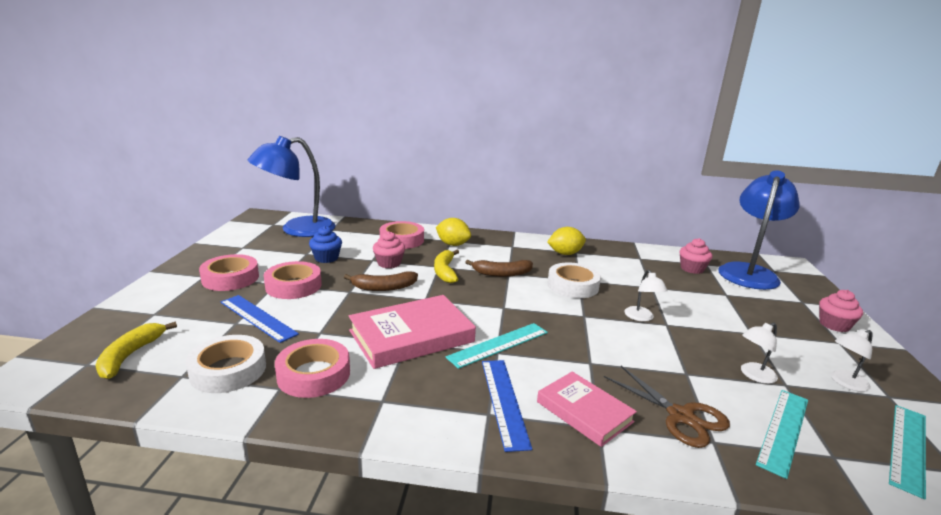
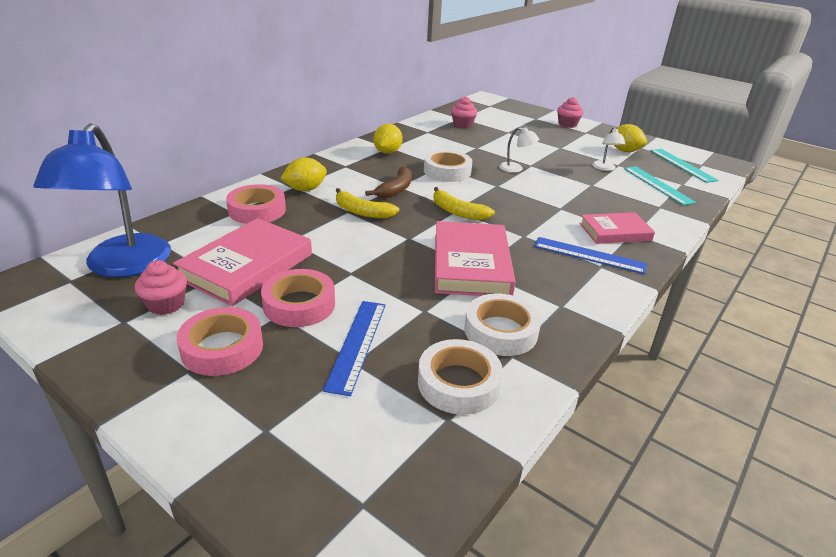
camera: 60 degrees left, 10 degrees up
yellow banana [95,322,177,379] -> yellow banana moved to [433,187,495,220]
blue ruler [221,295,299,343] -> blue ruler turned 60 degrees counterclockwise [323,301,386,396]
pink tape [275,339,350,398] -> white tape [464,293,541,356]
blue cupcake [309,226,342,263] -> pink book [173,218,312,306]
brown banana [344,271,418,291] -> none
pink cupcake [373,231,405,268] -> pink cupcake moved to [135,260,187,315]
turquoise ruler [446,323,548,369] -> none
brown scissors [604,366,730,448] -> none
blue lamp [718,170,800,290] -> none
white lamp [831,330,872,392] -> yellow lemon [609,124,647,152]

